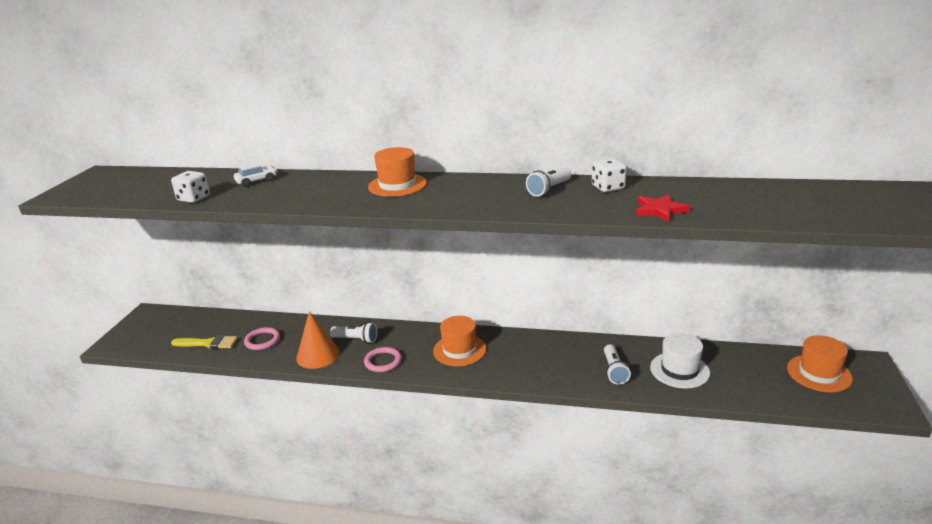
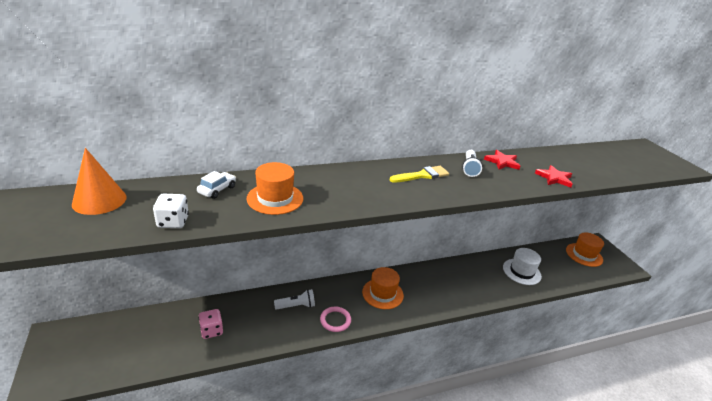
camera: 35 degrees left, 5 degrees up
yellow brush [171,335,238,349] -> yellow brush moved to [390,166,449,183]
pink ring [244,327,280,350] -> pink dice [198,309,223,339]
orange cone [296,311,340,369] -> orange cone moved to [72,148,127,215]
orange hat [368,147,427,197] -> orange hat moved to [246,162,303,215]
white dice [592,158,627,192] -> red star [484,150,520,170]
white flashlight [604,344,631,385] -> none

